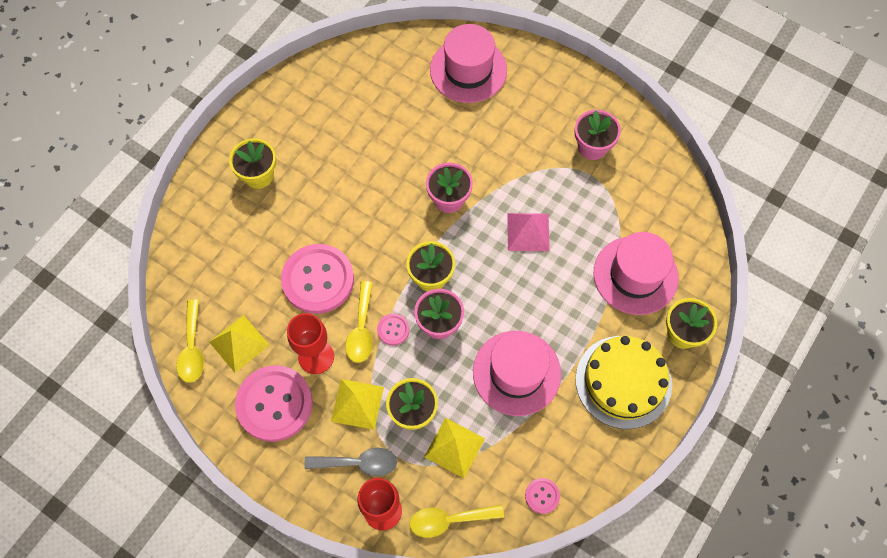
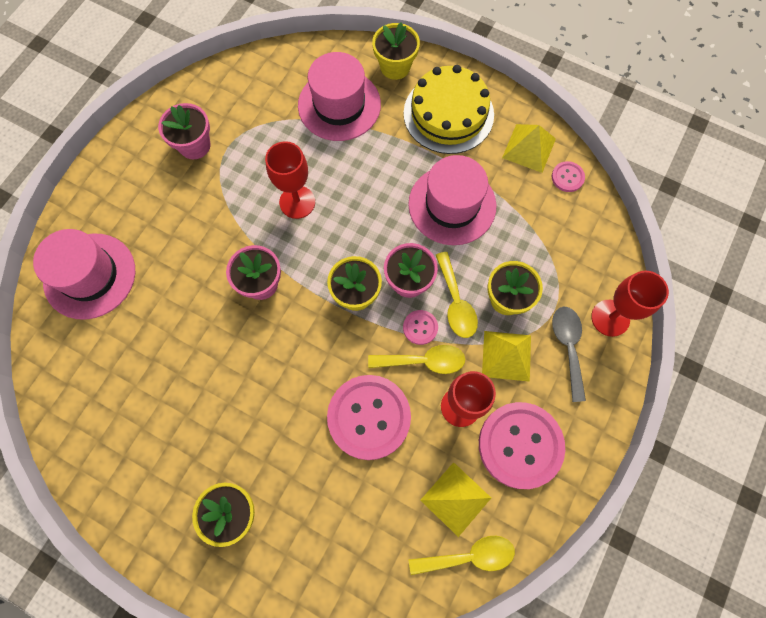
camera: 95 degrees left, 5 degrees up
yellow spoon [409,504,504,538] -> yellow spoon moved to [436,252,478,338]
yellow pyramid [424,418,485,478] -> yellow pyramid moved to [502,124,556,173]
pink pyramid [507,213,550,251] -> red goblet [265,141,315,219]

